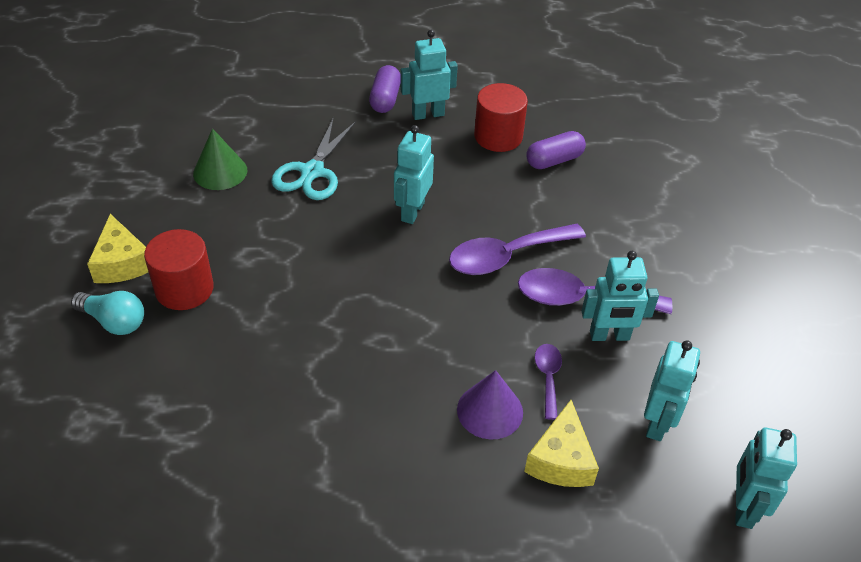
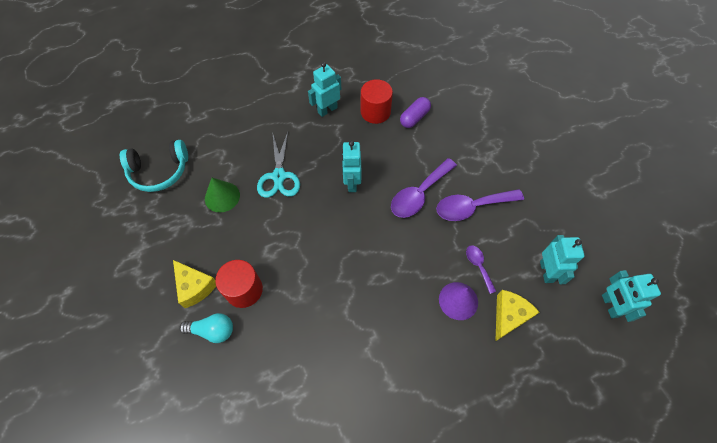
camera: 20 degrees left, 15 degrees up
purple capsule [369,65,401,113] -> none
yellow cheese [524,400,599,487] -> yellow cheese turned 135 degrees counterclockwise [495,290,539,342]
turquoise robot [582,251,659,341] -> none
none -> turquoise headphones [120,140,188,192]

